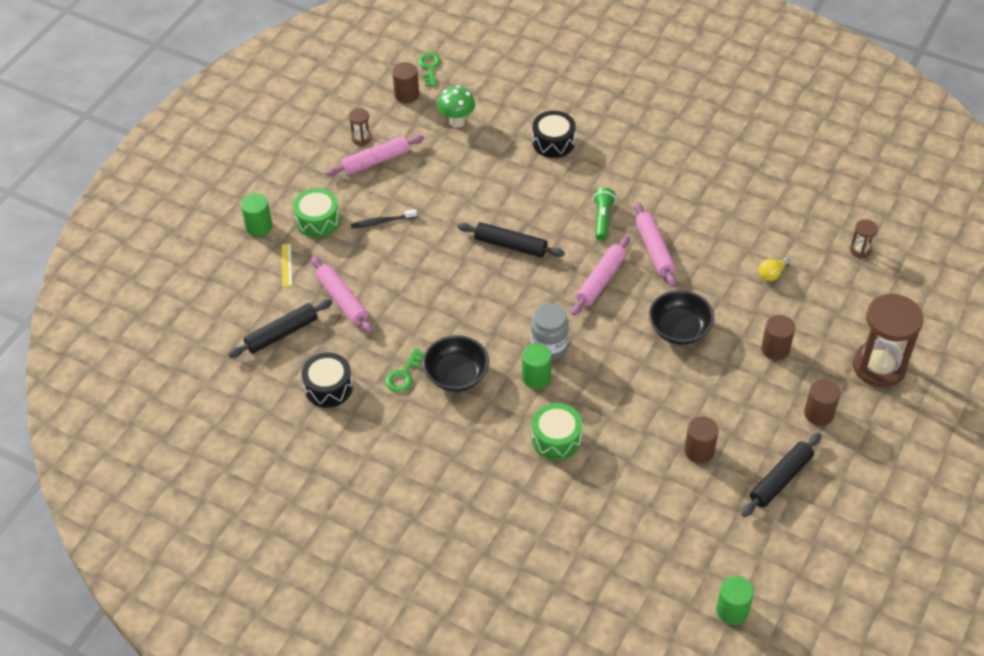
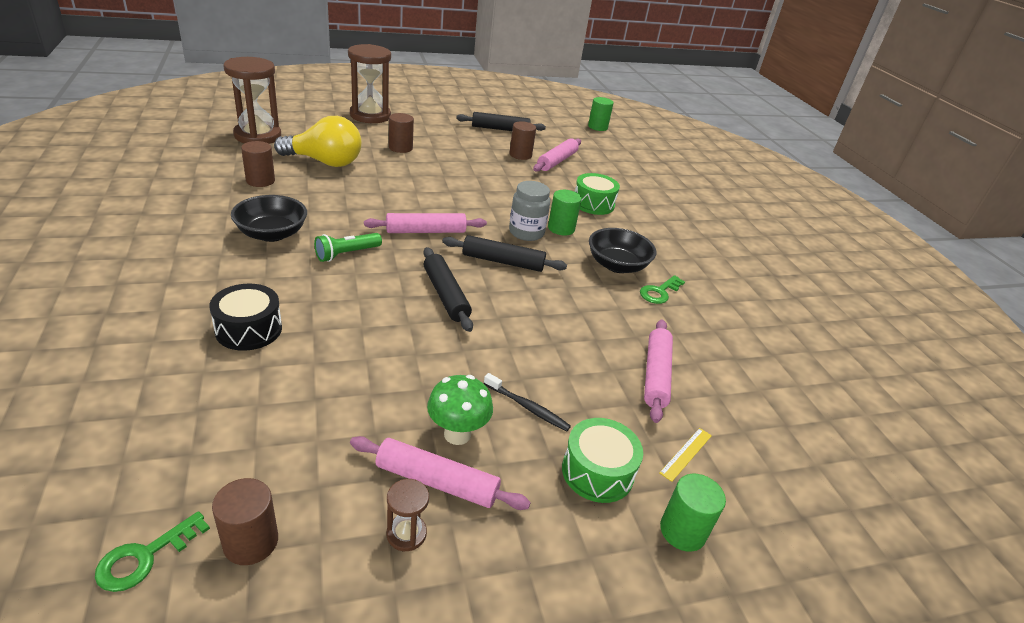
camera: 140 degrees left, 15 degrees down
black rolling pin [228,299,332,358] -> black rolling pin moved to [442,235,567,272]
black drum [302,353,353,408] -> none
green key [385,348,425,392] -> green key turned 150 degrees clockwise [640,275,685,304]
green mushroom [437,85,475,128] -> green mushroom moved to [427,375,493,445]
pink rolling pin [634,202,677,287] -> pink rolling pin moved to [533,138,581,172]
black bowl [649,290,714,345] -> black bowl moved to [231,195,307,242]
yellow light bulb [759,258,790,281] -> yellow light bulb [274,116,361,167], size x2.37
brown cylinder [804,379,840,426] -> brown cylinder moved to [241,141,275,187]
brown hourglass [850,219,878,258] -> brown hourglass [223,57,281,144], size x2.30

